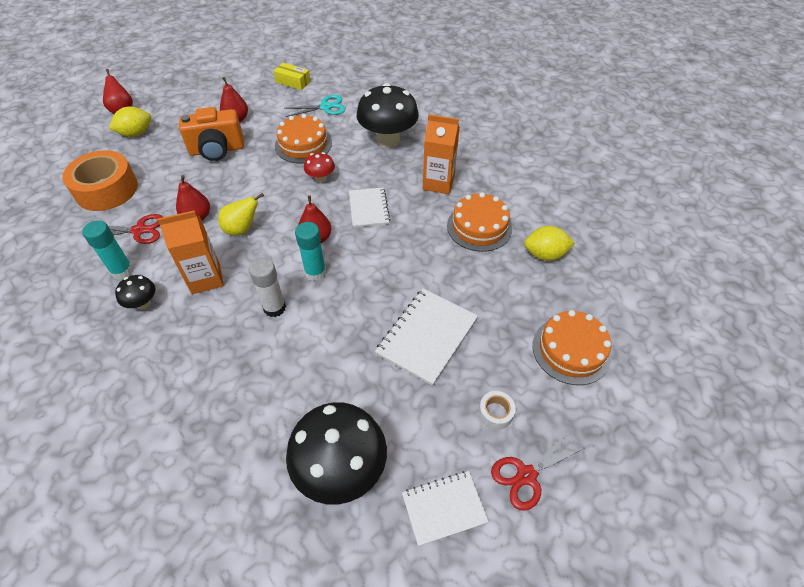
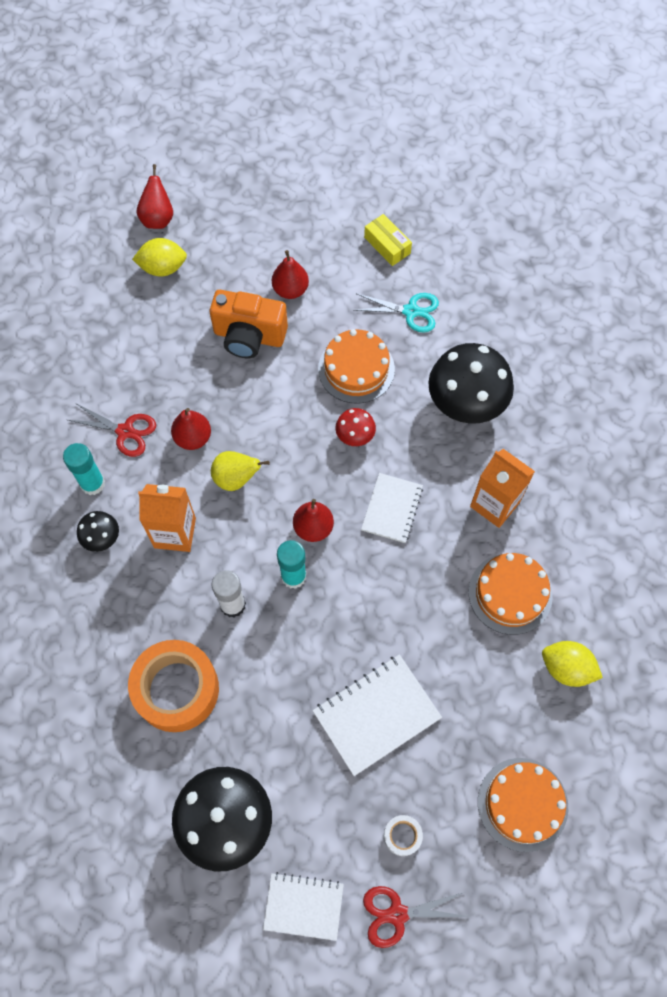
camera: 25 degrees right, 15 degrees up
orange tape [62,150,138,211] -> orange tape moved to [128,640,219,732]

